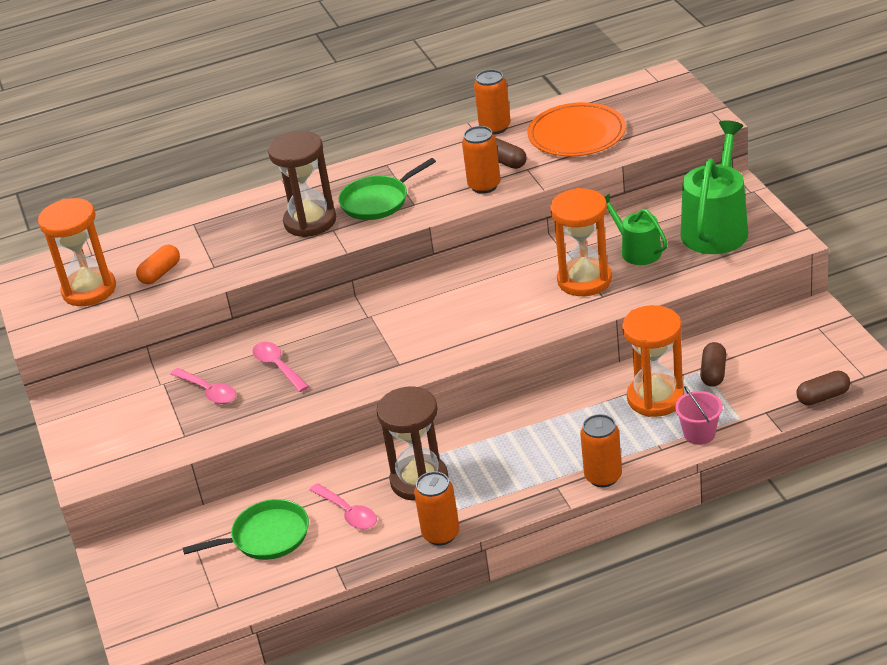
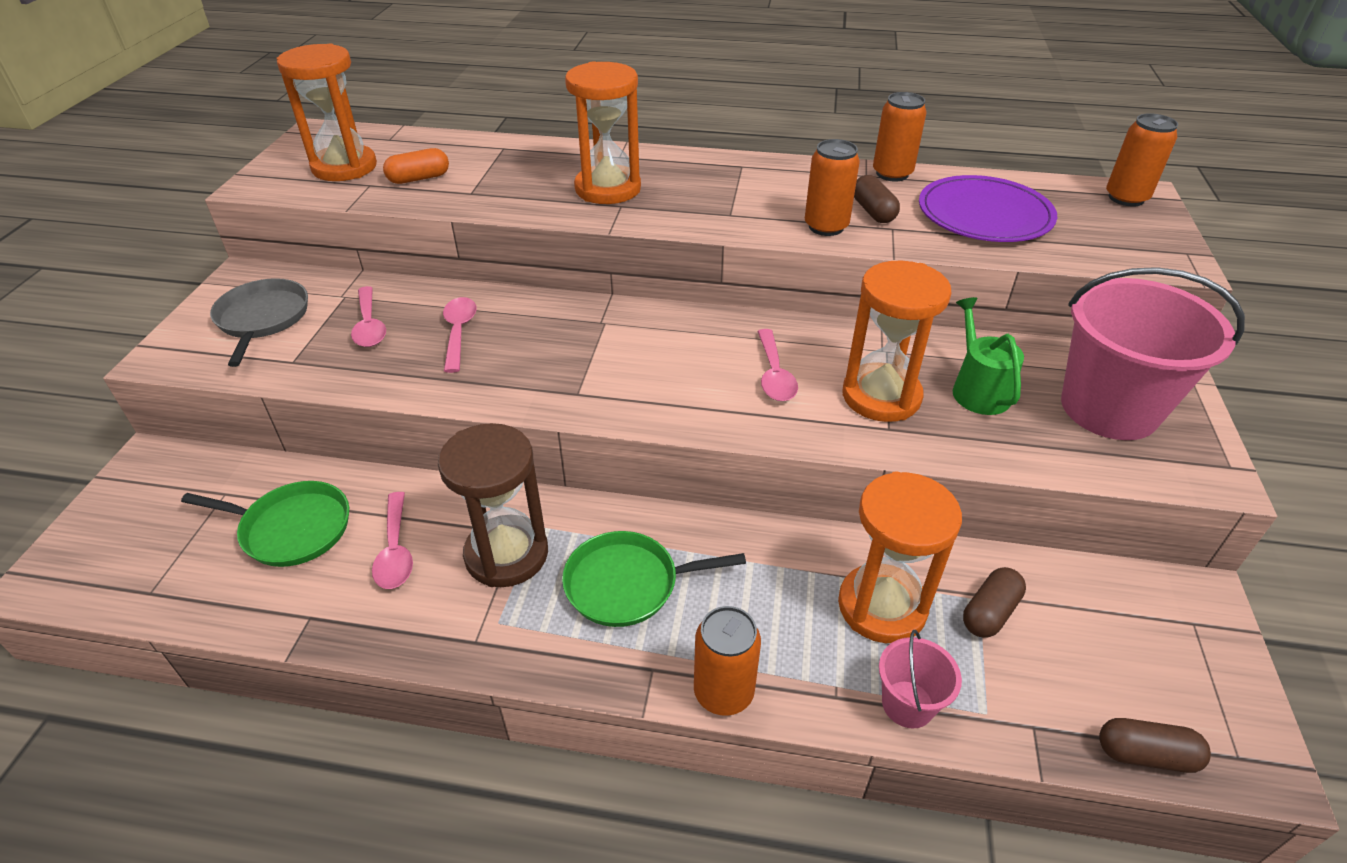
camera: 25 degrees right, 5 degrees up
brown hourglass [268,131,336,237] -> orange hourglass [565,61,641,204]
green pan [338,158,436,220] -> green pan moved to [562,531,746,627]
orange can [414,471,460,545] -> orange can moved to [1106,113,1178,206]
orange plate [528,102,626,157] -> purple plate [919,175,1057,242]
green watering can [681,120,748,254] -> pink bucket [1061,267,1245,440]
none -> grey pan [210,278,308,367]
none -> pink spoon [757,329,798,401]

